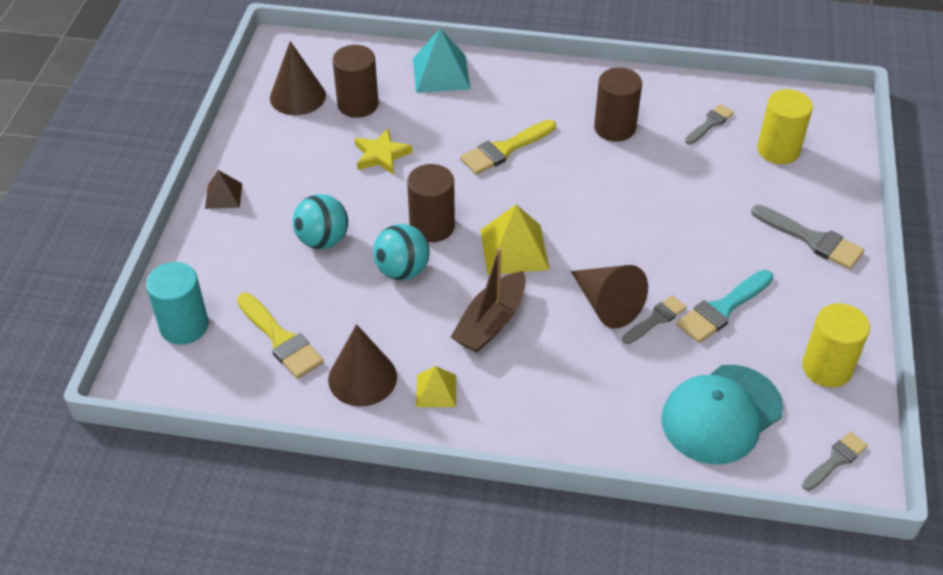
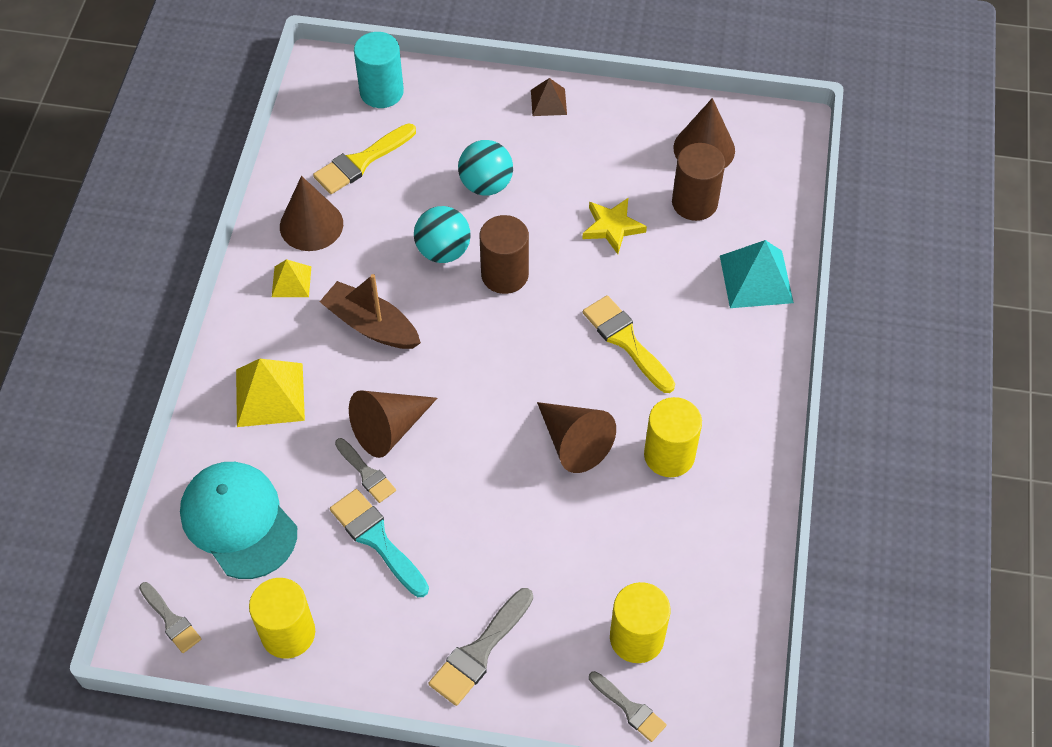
camera: 90 degrees right, 10 degrees up
yellow pyramid [480,204,550,275] -> yellow pyramid moved to [236,359,305,427]
brown cylinder [594,68,642,142] -> yellow cylinder [644,397,702,477]
grey brush [685,104,734,145] -> grey brush moved to [589,671,667,742]
none -> brown cone [537,402,616,473]

